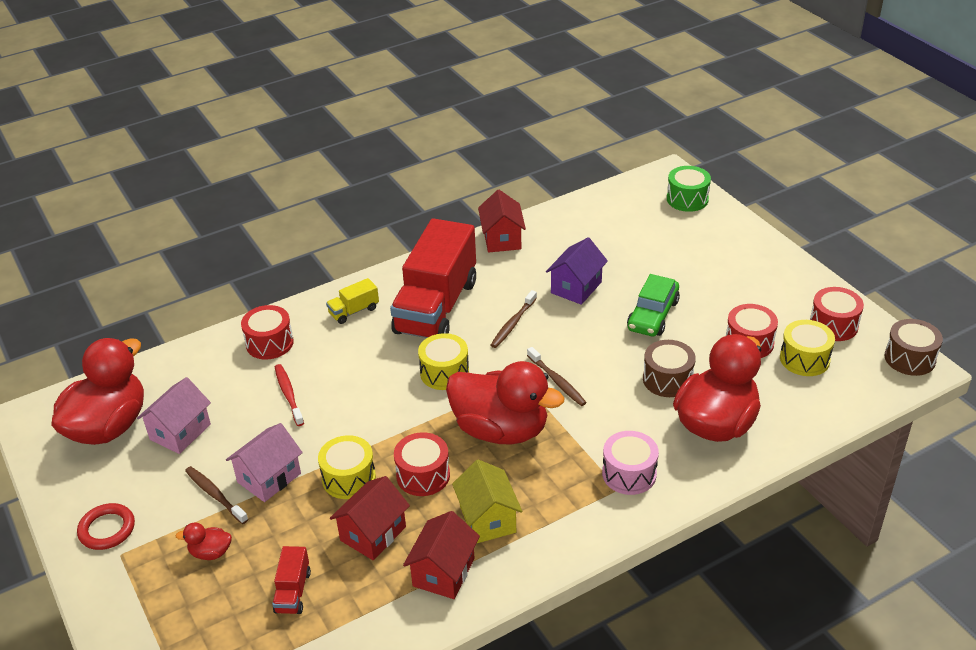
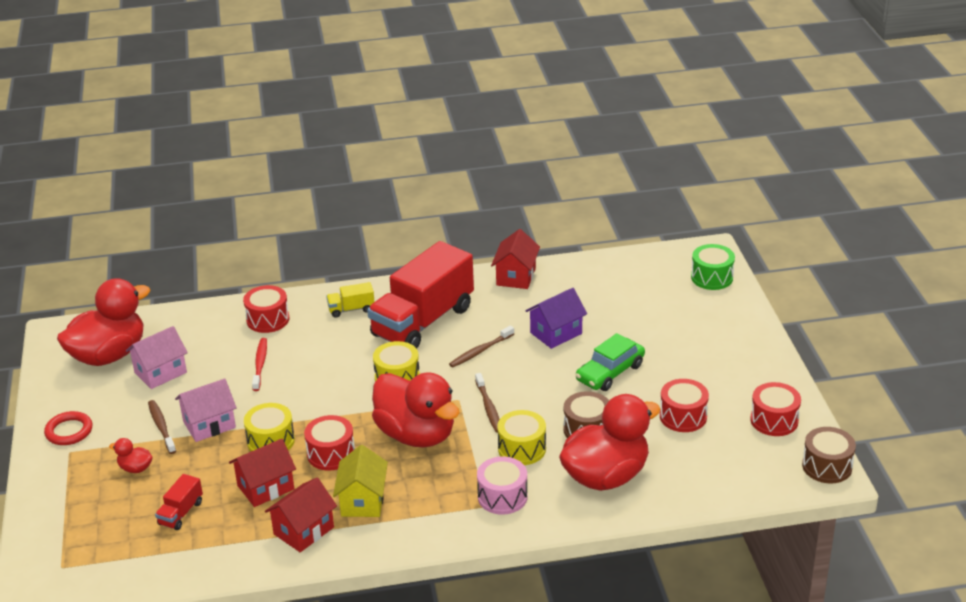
camera: 20 degrees right, 5 degrees down
yellow drum [780,320,835,376] -> yellow drum moved to [497,410,546,465]

